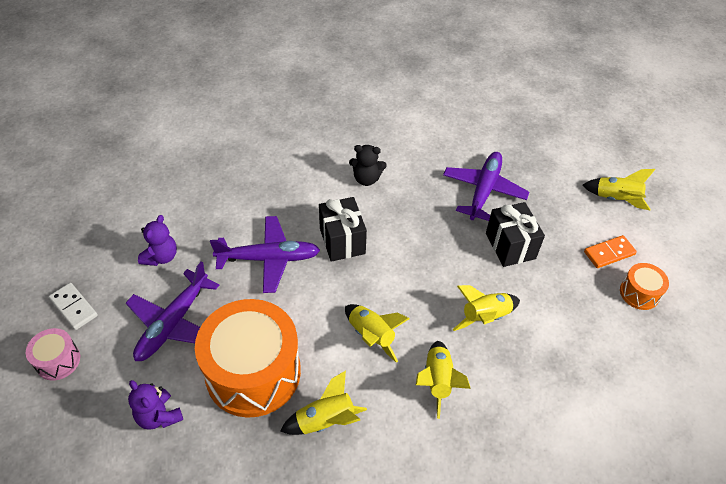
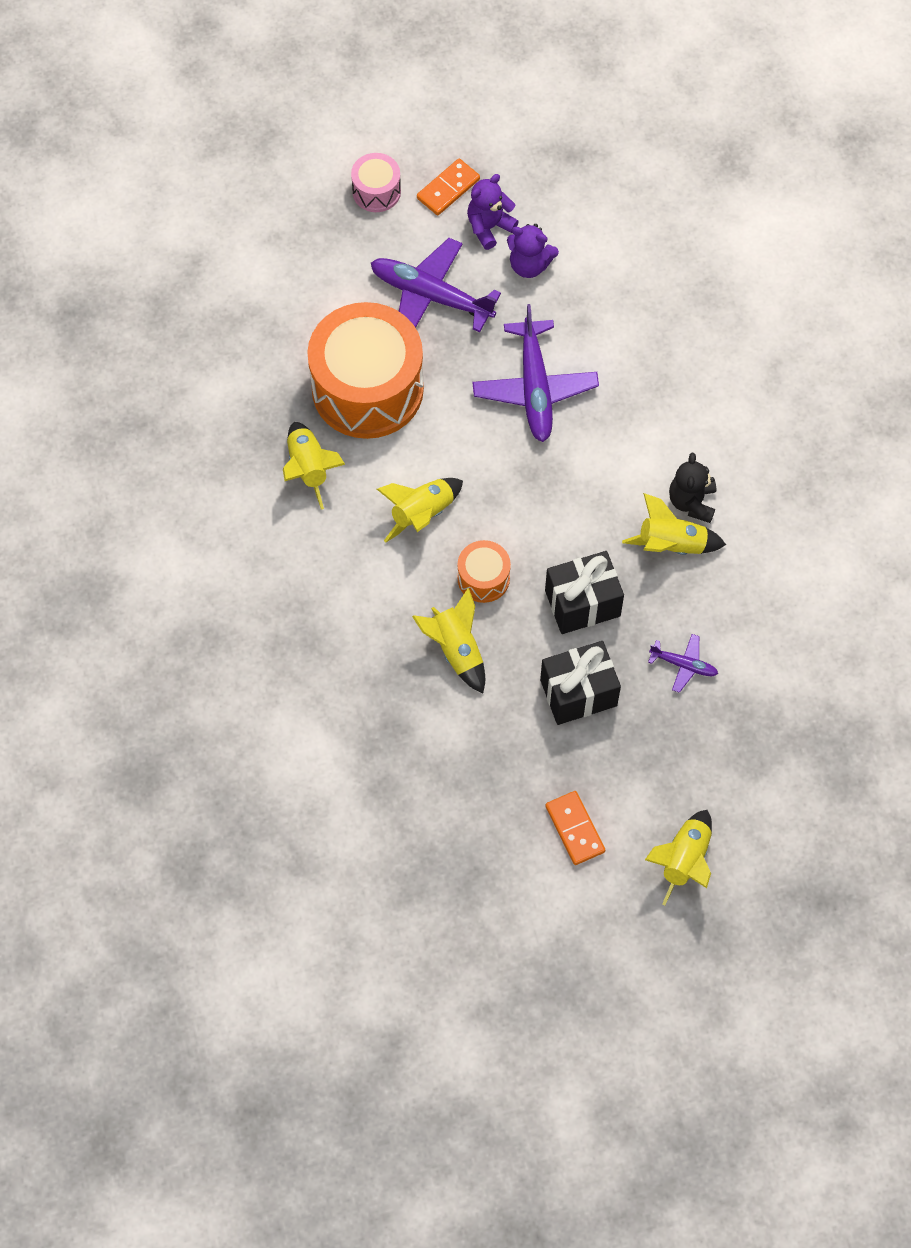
camera: 90 degrees right, 15 degrees up
white domino [49,283,98,330] -> orange domino [417,159,480,215]
purple teddy bear [128,380,183,430] -> purple teddy bear moved to [467,174,519,250]
black gift [319,197,367,262] -> black gift moved to [545,551,624,634]
yellow rocket [416,341,471,419] -> yellow rocket moved to [622,493,726,555]
purple plane [443,152,529,221] -> purple plane [648,634,718,693], size x0.49
orange drum [620,263,669,310] -> orange drum moved to [458,540,511,603]

